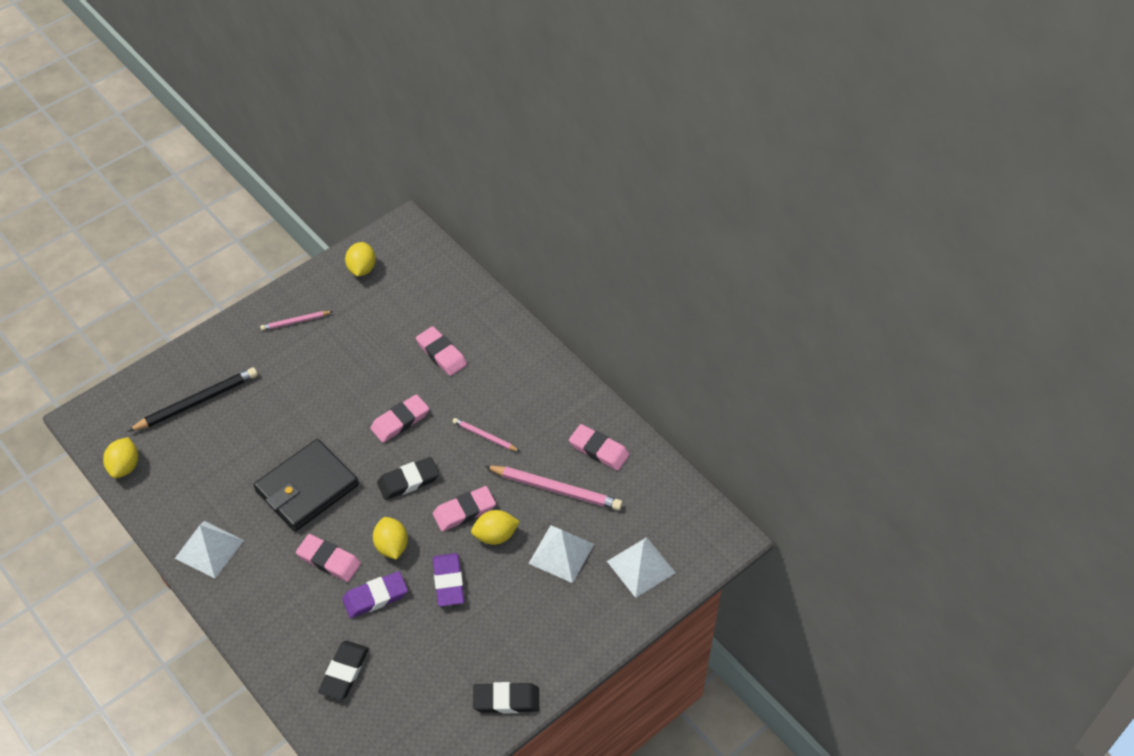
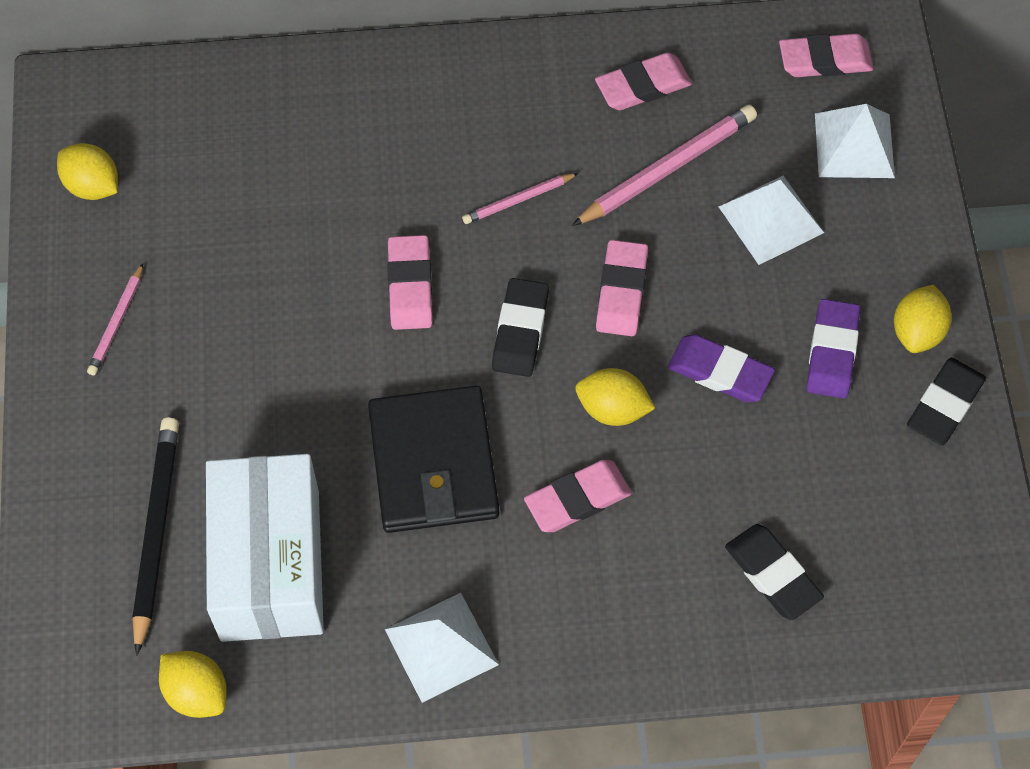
camera: 55 degrees left, 10 degrees up
purple eraser [342,571,408,618] -> purple eraser moved to [807,299,860,399]
pink eraser [416,326,467,376] -> pink eraser moved to [779,34,874,77]
yellow lemon [471,510,520,545] -> yellow lemon moved to [894,285,952,353]
none -> white box [206,454,324,642]

